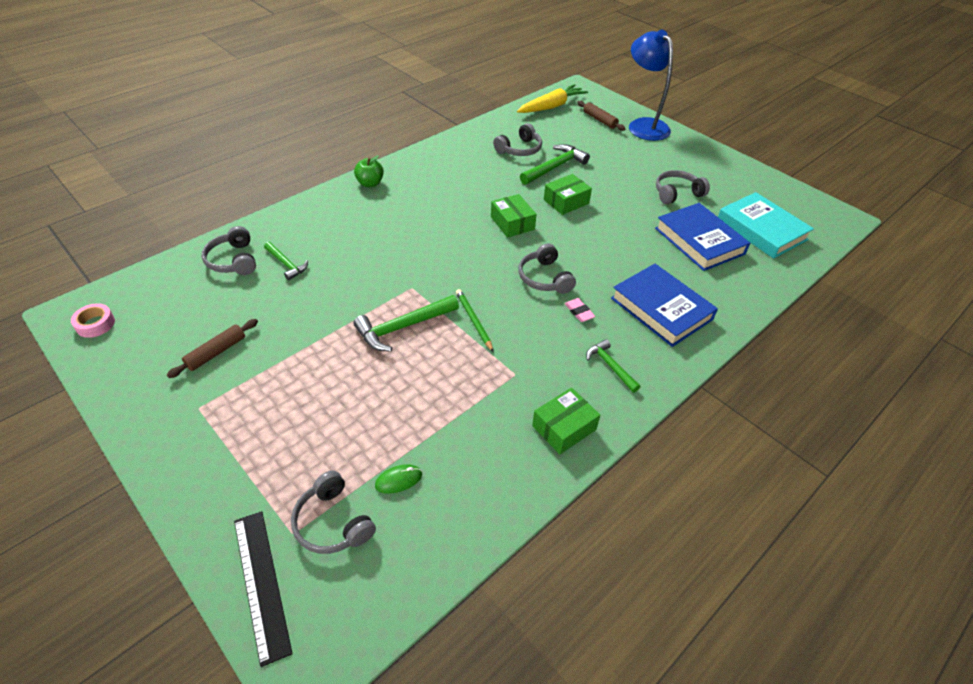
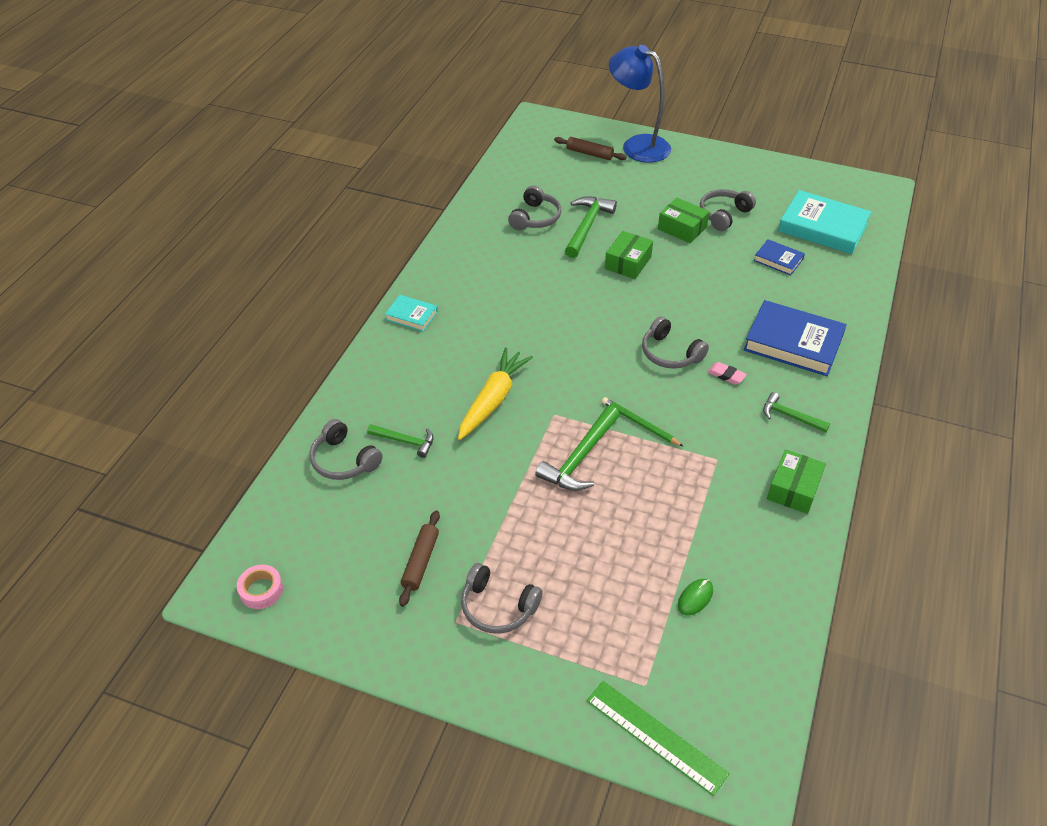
camera: 25 degrees left, 0 degrees up
black ruler [234,511,293,667] -> green ruler [587,681,729,796]
grey headphones [291,471,376,554] -> grey headphones moved to [461,563,543,634]
green apple [354,155,384,187] -> turquoise book [385,295,438,332]
green box [491,194,537,238] -> green box moved to [658,198,710,243]
yellow carrot [517,84,588,113] -> yellow carrot moved to [458,347,533,440]
blue book [655,203,750,271] -> blue book [754,239,805,275], size x0.52

